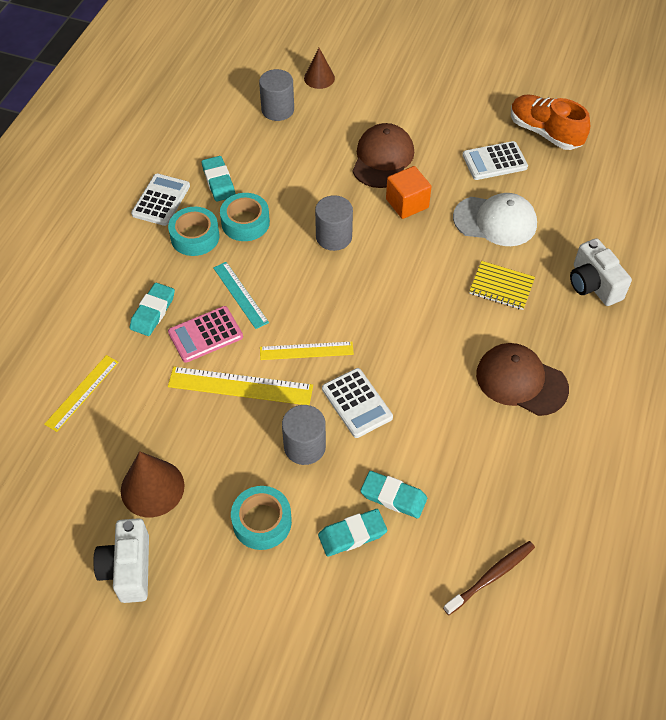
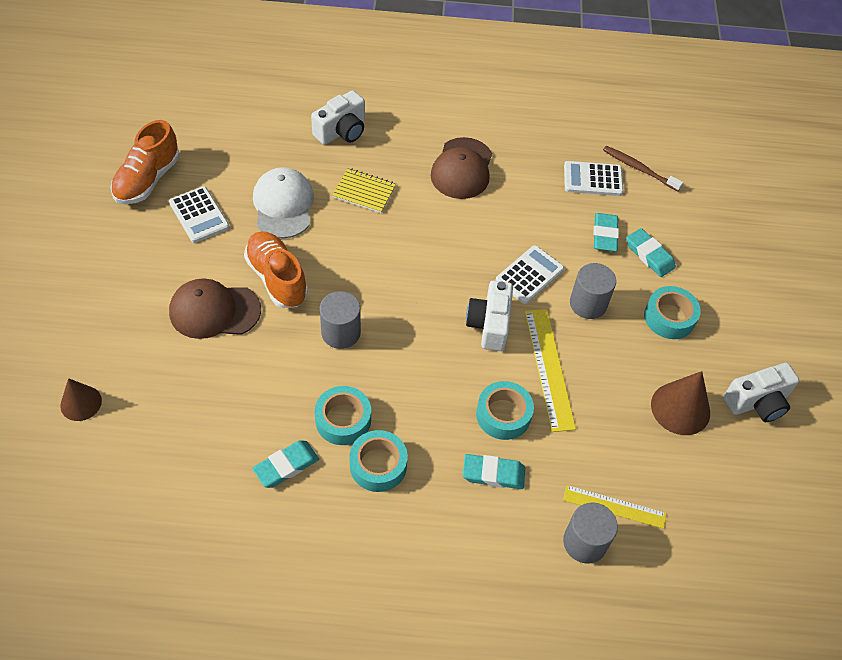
camera: 110 degrees left, 0 degrees up
white calculator [131,174,190,226] -> white calculator moved to [564,161,623,196]
pink calculator [168,306,243,363] -> turquoise tape [476,381,534,440]
turquoise ruler [213,262,269,329] -> none
grey cylinder [259,69,294,121] -> grey cylinder moved to [563,502,618,564]
yellow ruler [260,341,354,360] -> white camera [466,280,513,351]
orange cube [386,166,432,219] -> orange shoe [244,231,308,308]
yellow notebook [469,261,535,310] -> yellow notebook turned 75 degrees counterclockwise [332,168,396,213]

